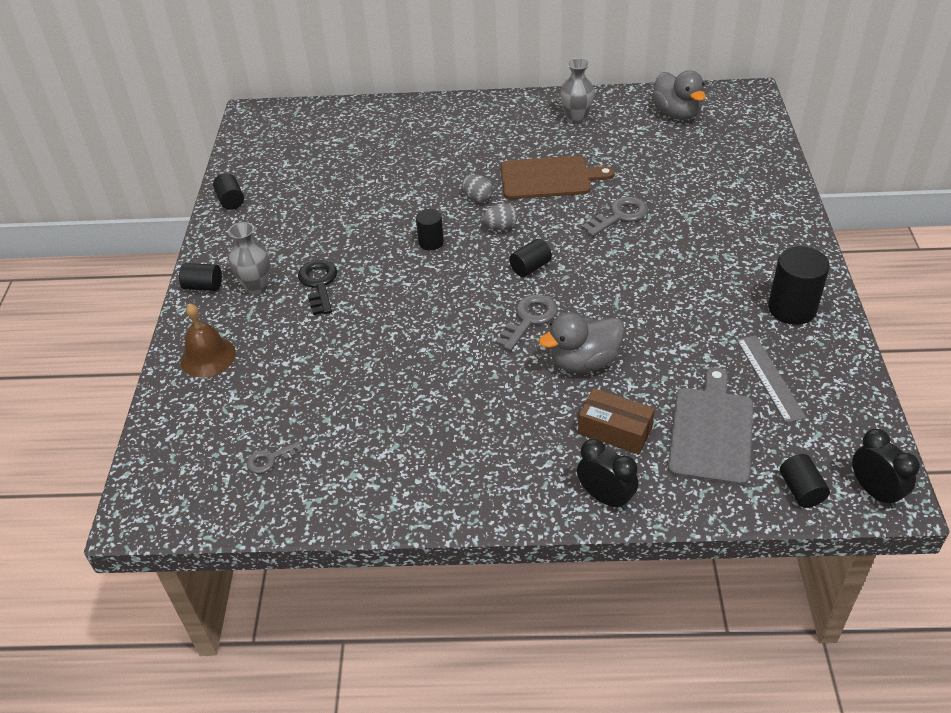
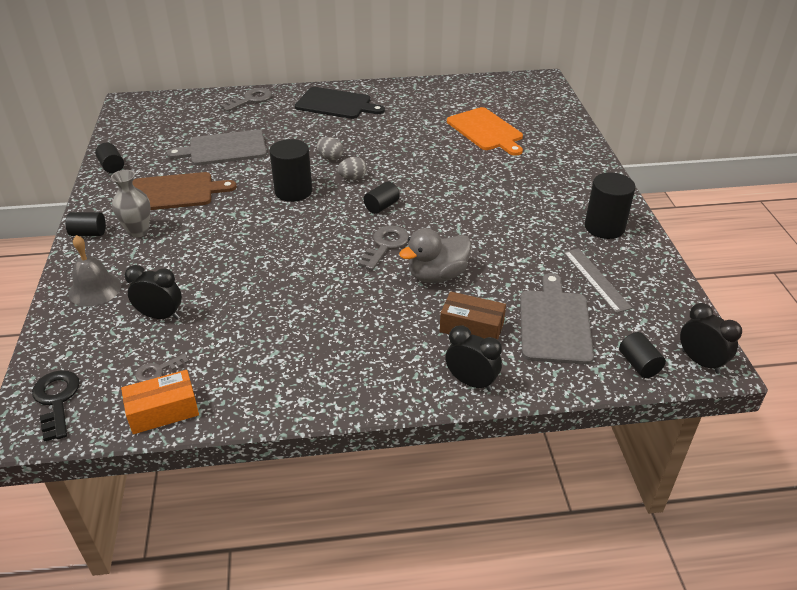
camera: 10 degrees left, 5 degrees down
brown bell [181,303,236,377] -> grey bell [69,235,121,307]
black key [298,260,337,315] -> black key moved to [32,370,80,442]
black cylinder [416,209,444,251] -> black cylinder [269,139,312,202], size x1.72
brown cutting board [501,156,615,199] -> brown cutting board moved to [133,172,237,210]
grey vase [560,58,595,124] -> none
grey key [582,197,648,237] -> grey key moved to [220,88,272,112]
grey duck [652,70,706,120] -> none
none -> orange box [121,370,199,434]
none -> black clock [125,265,182,319]
none -> grey cutting board [167,130,267,165]
none -> black cutting board [295,87,385,119]
none -> orange cutting board [447,107,523,156]

